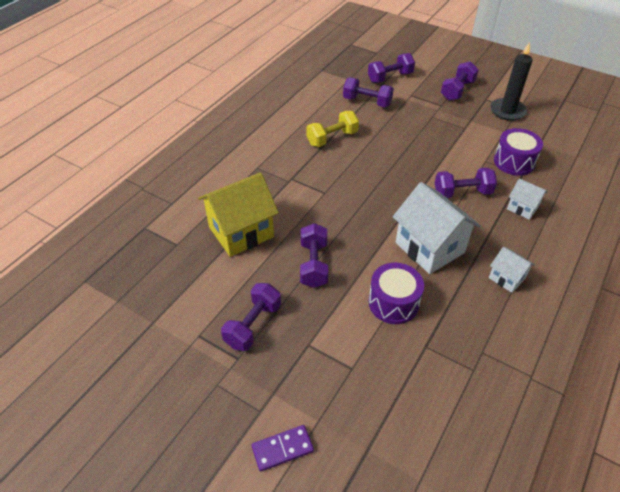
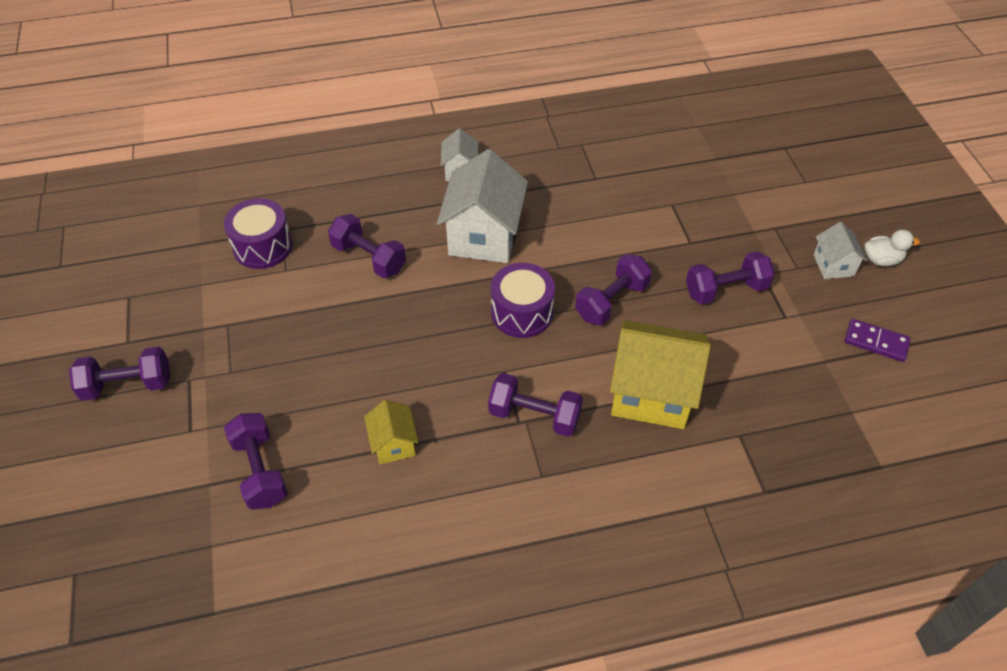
camera: 135 degrees left, 5 degrees up
purple domino [252,425,314,472] -> purple domino moved to [844,319,911,362]
yellow dumbbell [306,111,359,147] -> yellow house [364,399,419,464]
purple dumbbell [368,53,415,83] -> purple dumbbell moved to [488,373,583,437]
purple drum [369,263,424,324] -> purple drum moved to [491,263,555,338]
black candle [490,42,532,121] -> none
white house [507,178,547,220] -> white house moved to [813,222,868,279]
none -> white duck [864,230,920,266]

